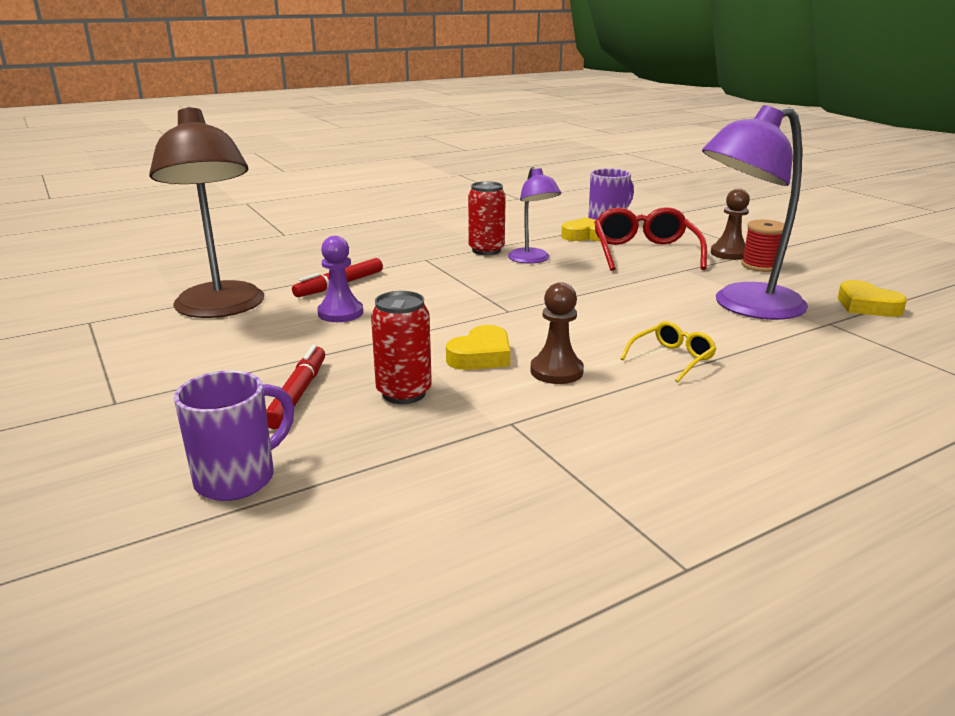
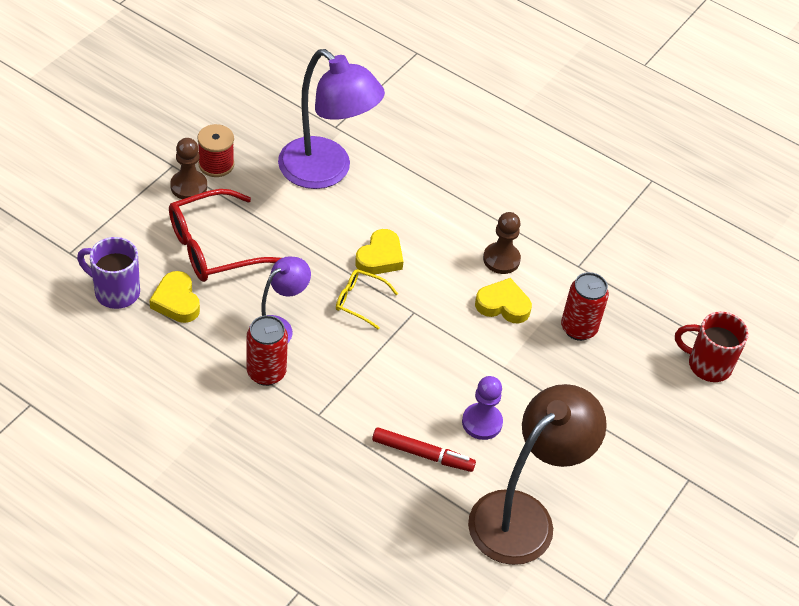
camera: 120 degrees left, 25 degrees up
purple mug [174,370,294,501] -> red mug [675,311,749,382]
red marker [266,345,325,429] -> none
yellow glasses [621,321,717,382] -> yellow glasses moved to [336,269,398,329]
yellow heart [838,280,907,317] -> yellow heart moved to [355,229,403,275]

